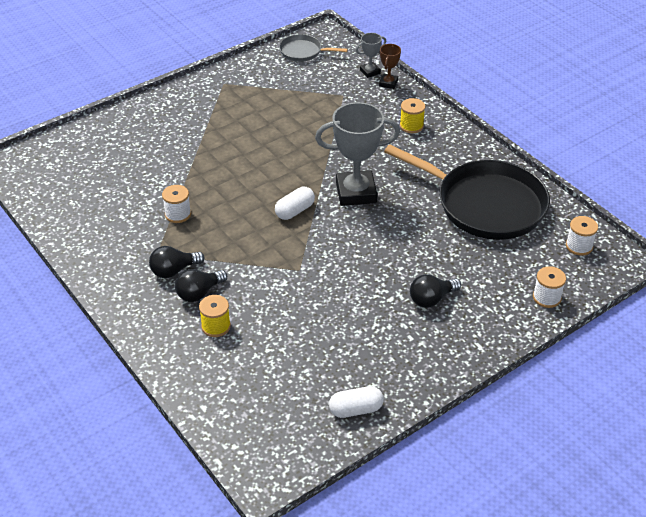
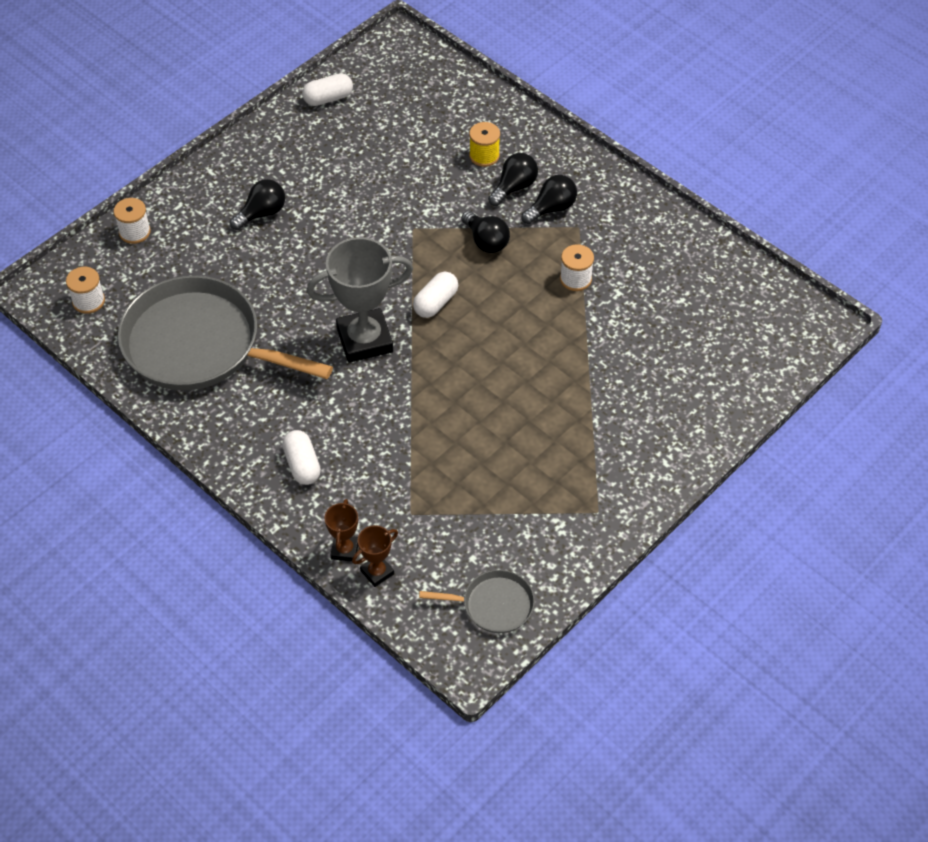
camera: 170 degrees right, 10 degrees up
grey trophy [356,33,386,78] -> brown trophy [352,525,398,587]
black pan [384,144,550,240] -> grey pan [118,276,333,390]
yellow spool [400,98,425,133] -> white capsule [282,430,321,485]
none -> black light bulb [461,211,510,253]

